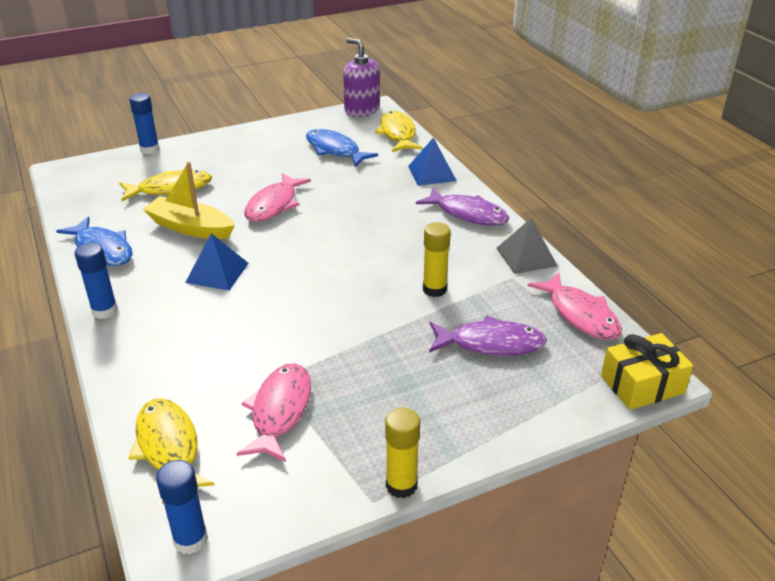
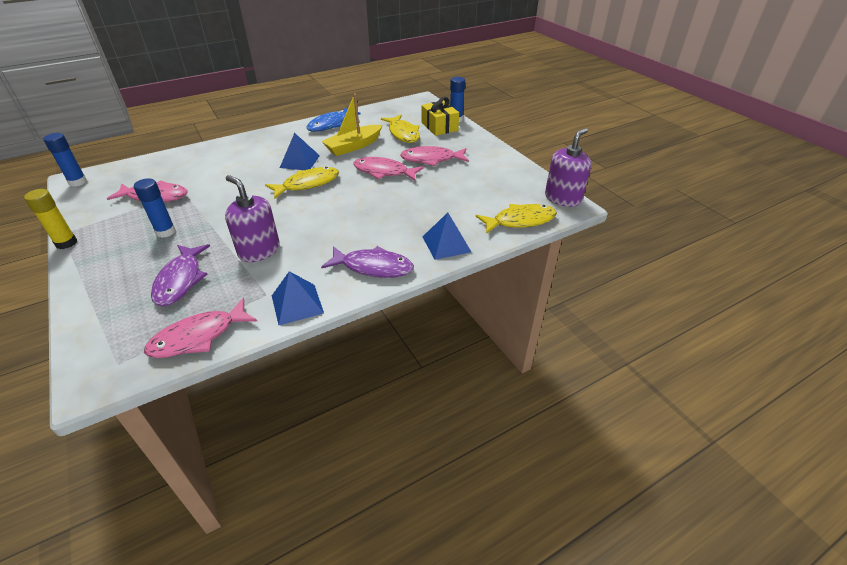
camera: 85 degrees right, 5 degrees up
blue glue stick [75,242,118,319] -> blue glue stick moved to [134,178,176,238]
yellow fish [128,398,214,504] -> yellow fish moved to [265,167,339,199]
yellow boat [143,162,235,239] -> yellow boat turned 150 degrees counterclockwise [321,93,382,156]
blue fish [306,129,378,167] -> none
purple fish [416,187,509,226] -> purple fish turned 105 degrees counterclockwise [321,246,414,278]
yellow glue stick [423,222,451,297] -> purple soap dispenser [225,175,280,262]
grey pyramid [496,218,557,274] -> blue pyramid [272,271,324,325]
yellow gift [601,333,694,410] -> yellow gift moved to [421,97,459,136]
none -> pink fish [400,146,469,166]

